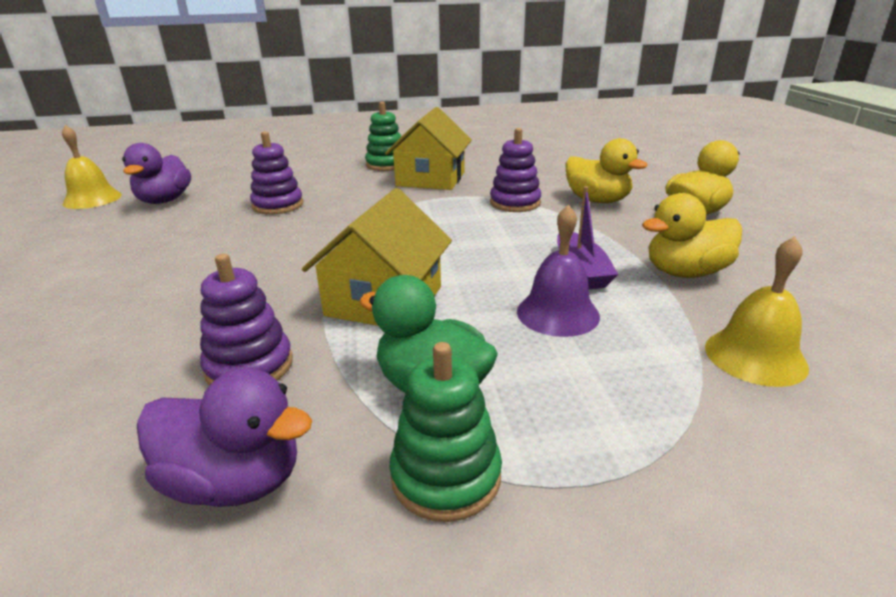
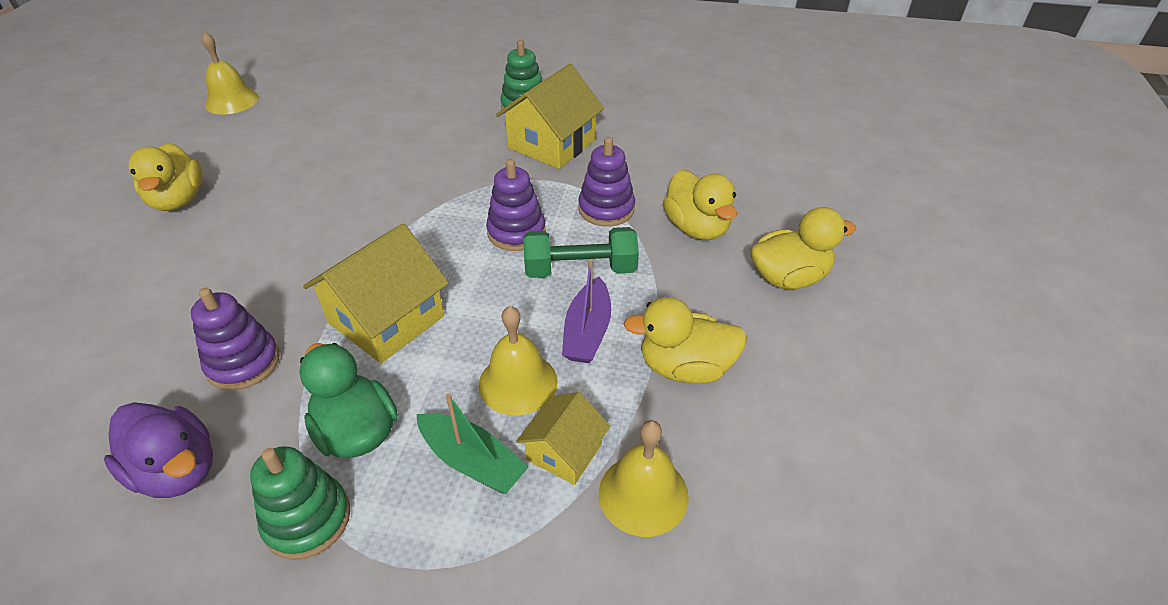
camera: 20 degrees right, 15 degrees up
purple duck [122,143,191,204] -> none
purple stacking toy [250,131,303,215] -> purple stacking toy moved to [486,159,546,251]
purple bell [517,204,600,337] -> yellow bell [479,306,558,416]
none -> yellow duck [128,143,203,211]
none -> green boat [416,393,529,494]
none -> yellow house [516,392,610,485]
none -> green dumbbell [523,227,639,278]

